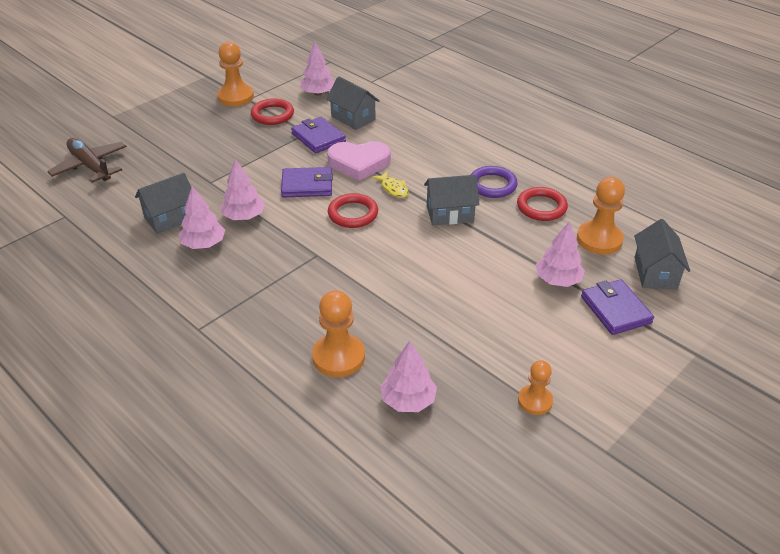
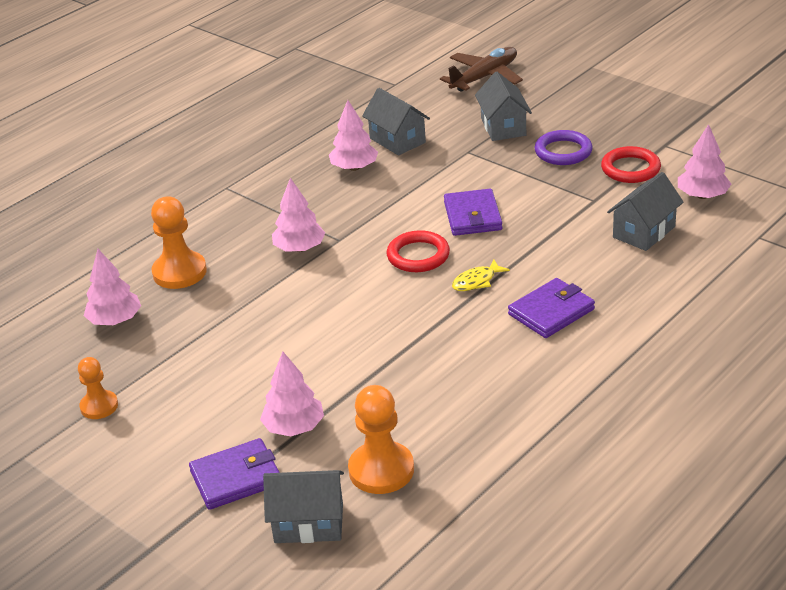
camera: 90 degrees right, 5 degrees down
orange pawn [217,42,254,107] -> none
pink tree [221,159,265,220] -> pink tree moved to [272,178,325,252]
purple wallet [291,117,346,153] -> purple wallet moved to [508,278,595,338]
pink heart [327,141,391,181] -> none
grey house [424,175,479,225] -> grey house moved to [475,72,532,141]
purple ring [471,166,518,198] -> purple ring moved to [535,130,592,165]
red ring [517,187,568,221] -> none

